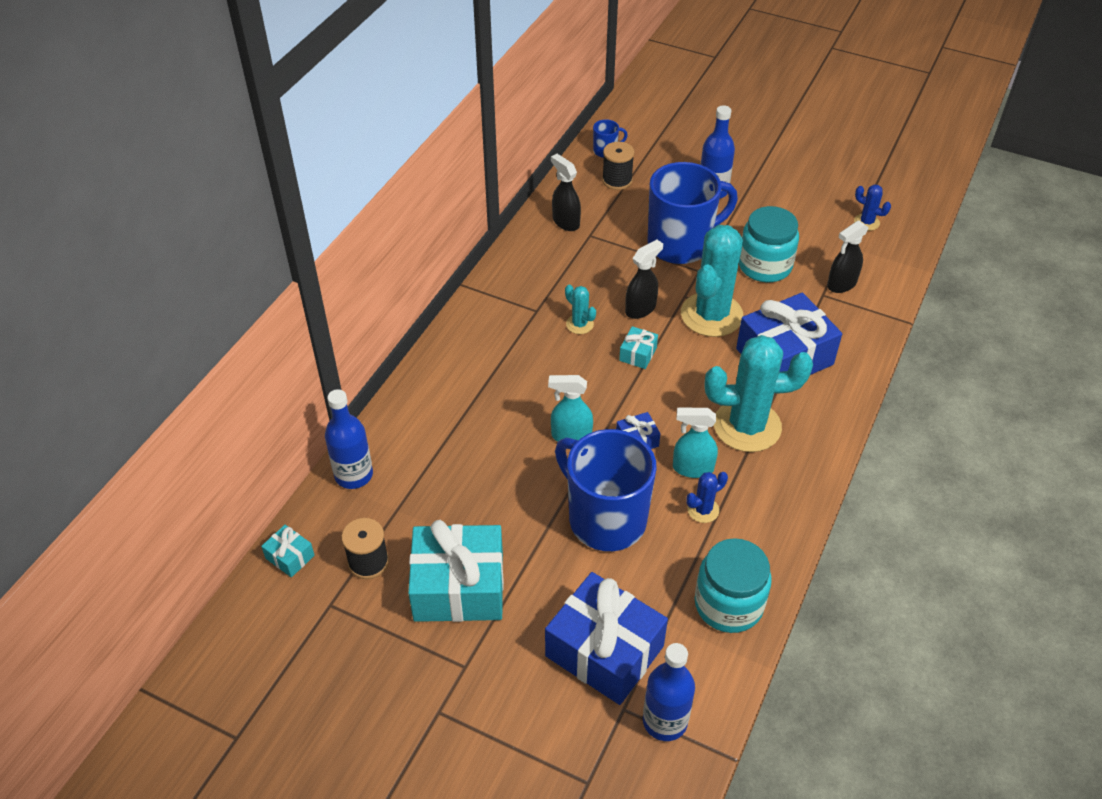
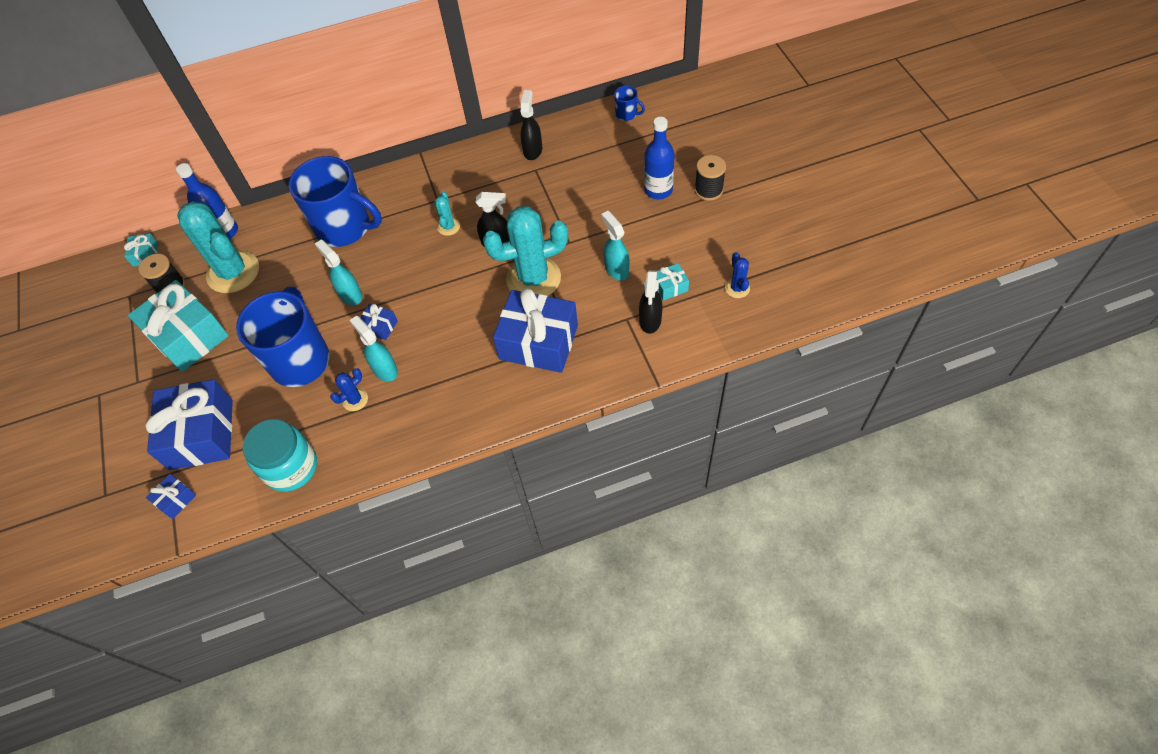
camera: 50 degrees right, 10 degrees up
black spool [602,142,635,190] -> black spool moved to [694,155,726,201]
turquoise gift [619,326,658,369] -> turquoise gift moved to [657,263,689,301]
blue bottle [643,643,695,741] -> blue gift [146,474,196,519]
blue mug [647,162,738,264] -> blue mug moved to [289,156,382,247]
blue cactus [686,472,728,523] -> blue cactus turned 60 degrees counterclockwise [330,368,368,411]
turquoise cactus [705,335,813,452] -> turquoise cactus moved to [177,201,259,293]
turquoise jar [739,206,799,282] -> turquoise spray bottle [601,211,630,281]
black spray bottle [827,220,869,293] -> black spray bottle turned 90 degrees counterclockwise [639,270,662,334]

